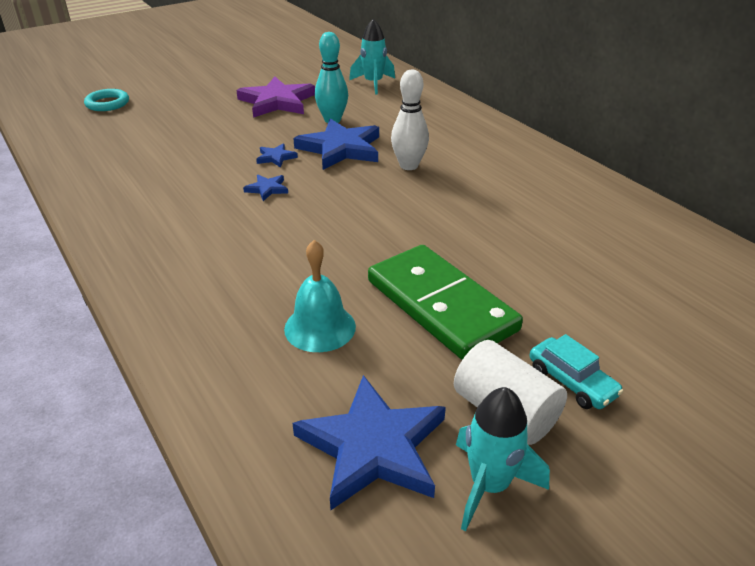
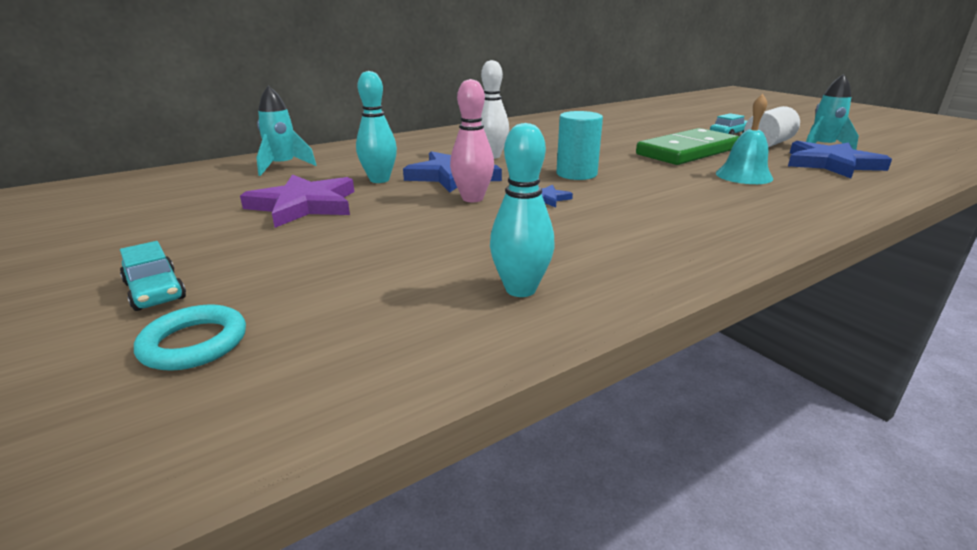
camera: 90 degrees left, 10 degrees down
blue star [256,143,298,168] -> pink bowling pin [450,79,494,202]
none -> turquoise car [120,241,186,311]
none -> turquoise bowling pin [490,123,555,297]
none -> turquoise cylinder [556,111,603,180]

